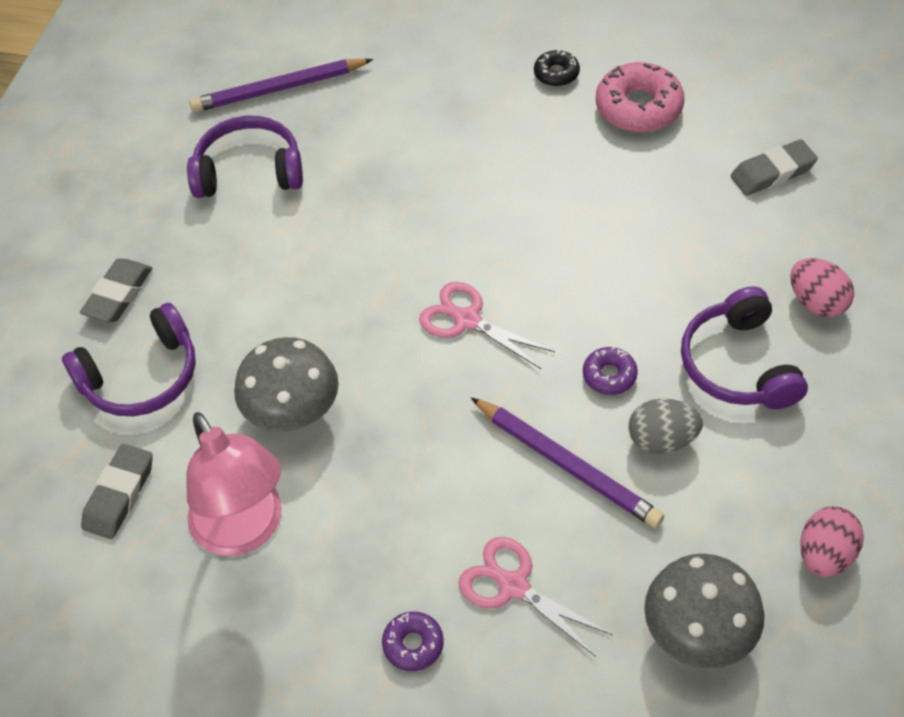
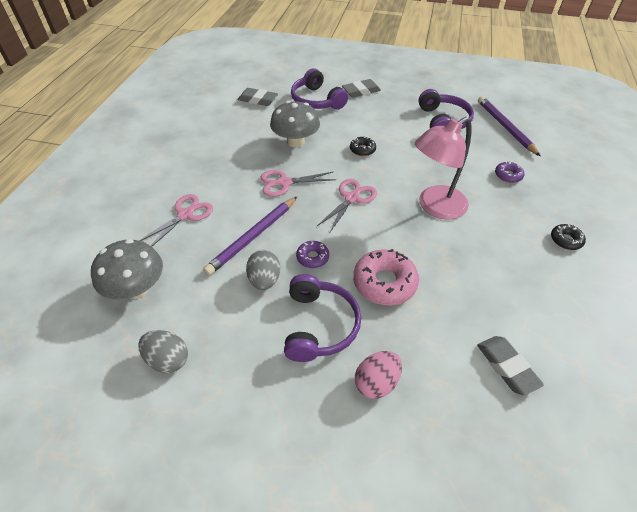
camera: 85 degrees right, 5 degrees down
grey eraser [80,258,152,322] -> grey eraser turned 45 degrees counterclockwise [342,79,381,97]
pink lamp [186,412,282,556] -> pink lamp moved to [415,117,472,220]
purple donut [382,611,444,671] -> purple donut moved to [495,161,524,183]
pink donut [596,62,684,132] -> pink donut moved to [353,249,419,306]
purple headphones [681,286,808,409] -> purple headphones turned 105 degrees clockwise [284,274,361,362]
pink egg [801,506,864,577] -> grey egg [138,330,188,373]
none -> pink scissors [260,170,336,197]
none -> black donut [350,137,376,156]

